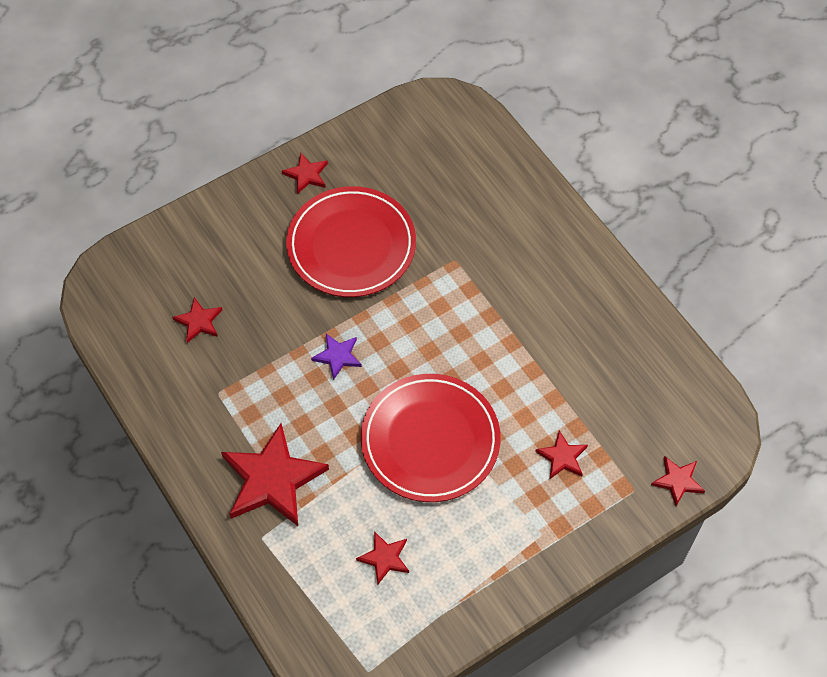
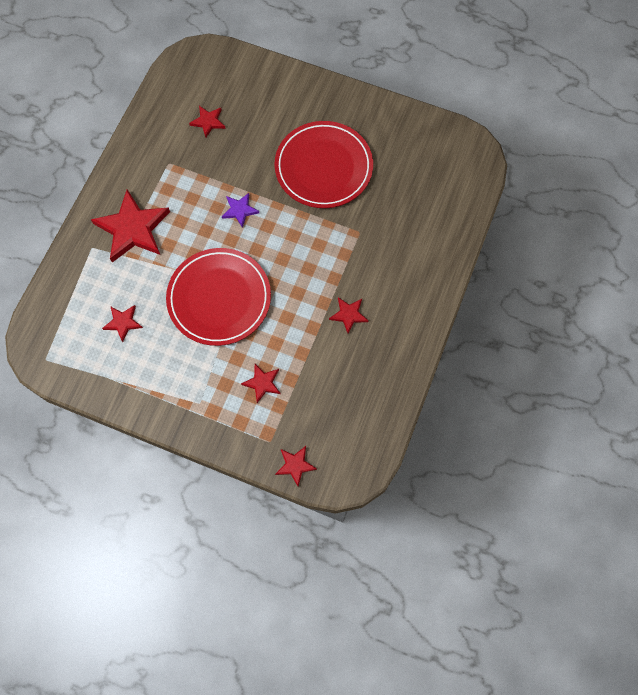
camera: 55 degrees right, 10 degrees up
red star [282,153,328,194] -> red star moved to [329,297,369,333]

